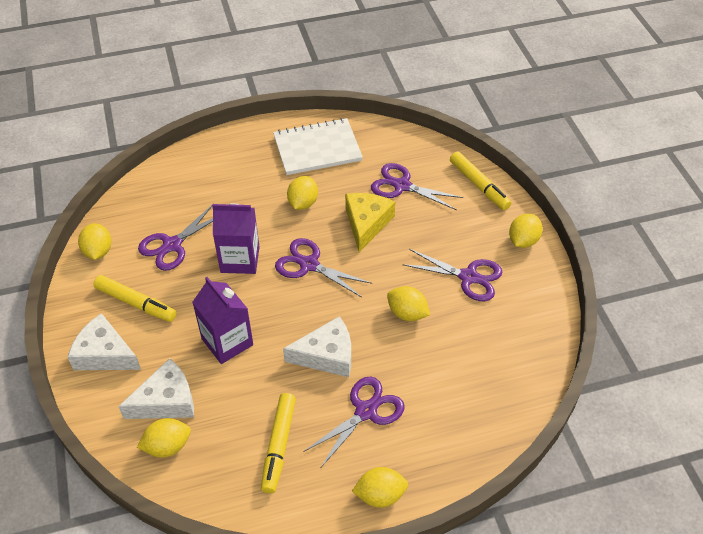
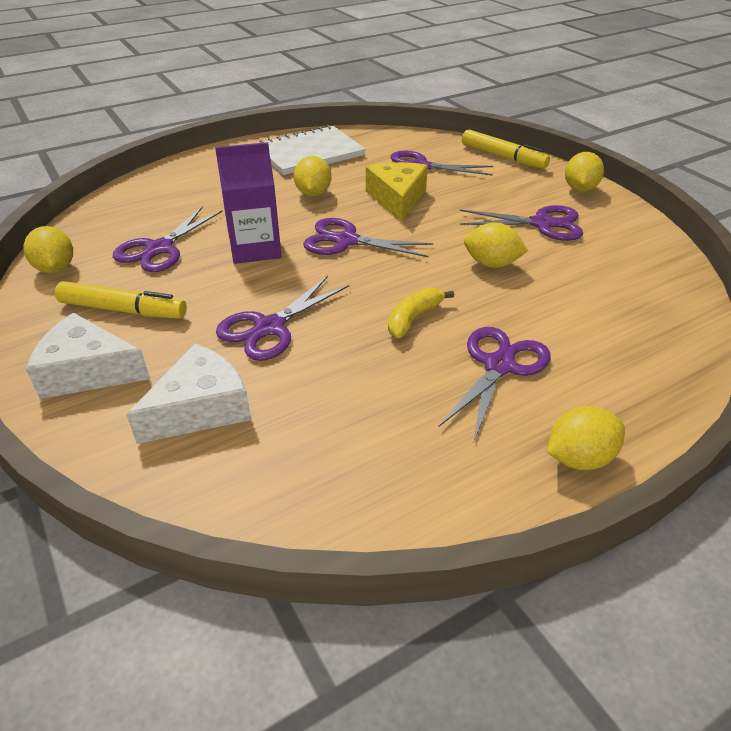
camera: 15 degrees left, 10 degrees down
yellow lemon [137,418,191,457] -> none
purple carton [192,277,253,364] -> purple scissors [216,276,349,361]
yellow marker [261,393,296,493] -> none
white cheese [283,316,351,377] -> yellow banana [388,288,454,338]

